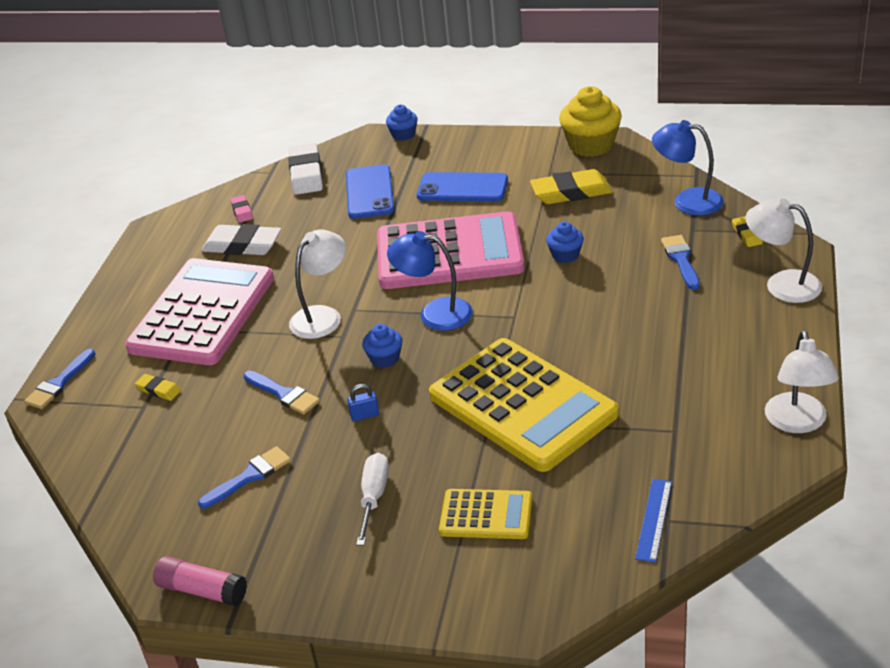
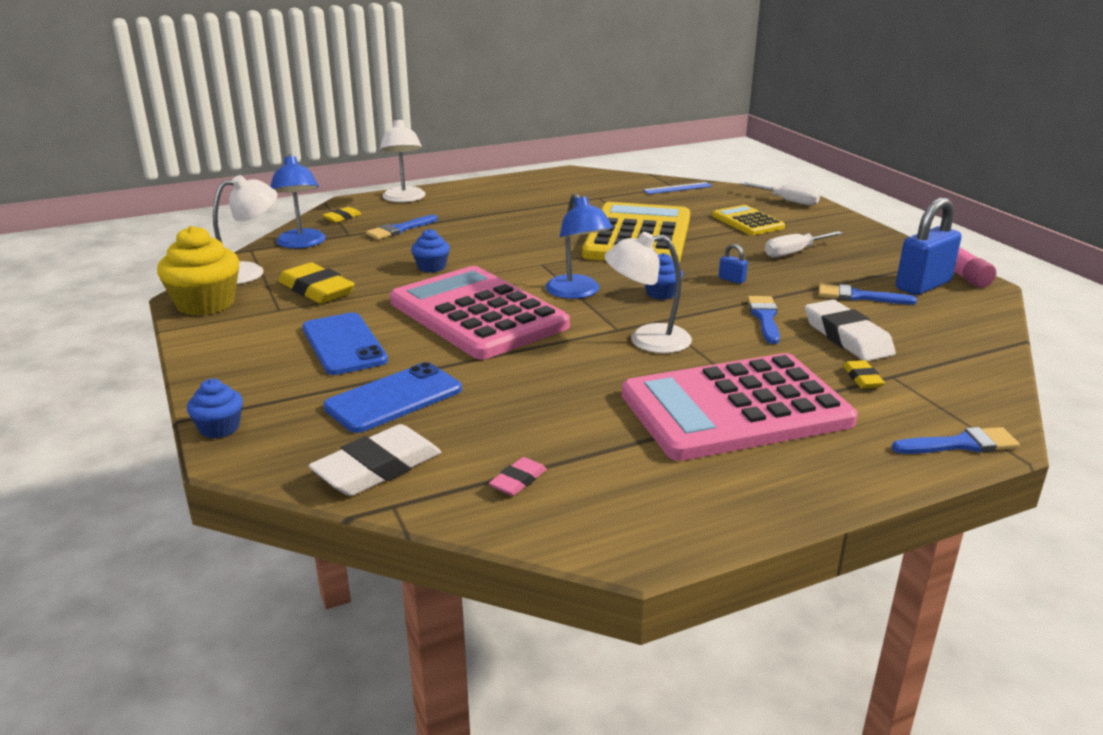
camera: 130 degrees left, 10 degrees down
white eraser [201,224,281,255] -> white eraser moved to [805,300,896,361]
white lamp [765,330,839,433] -> white lamp moved to [213,175,278,284]
none -> white screwdriver [739,182,820,205]
none -> blue padlock [896,198,962,295]

